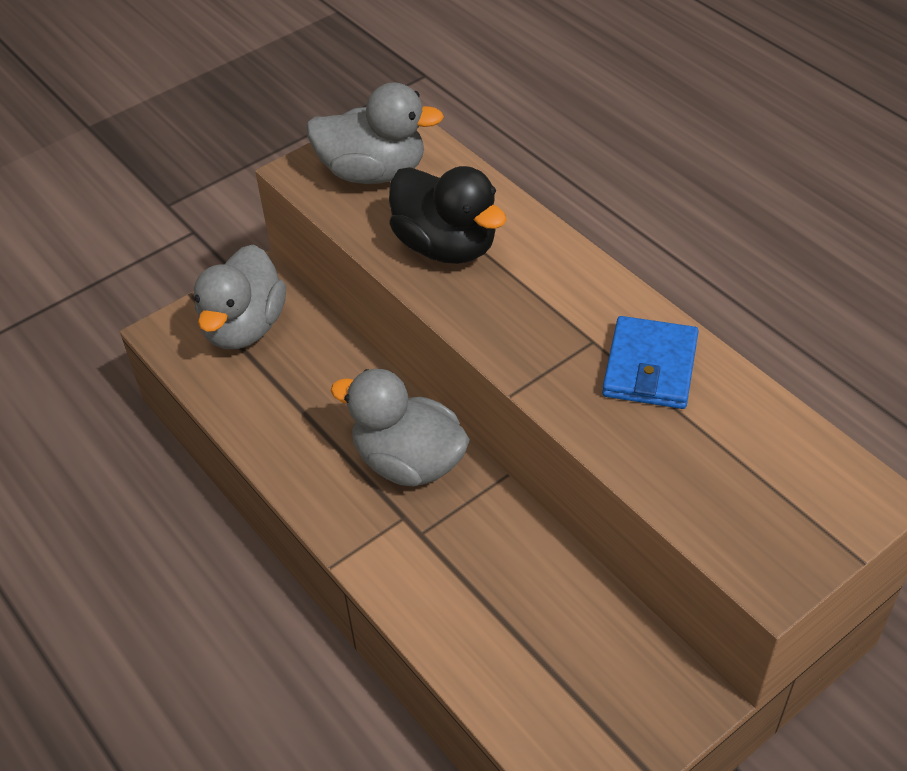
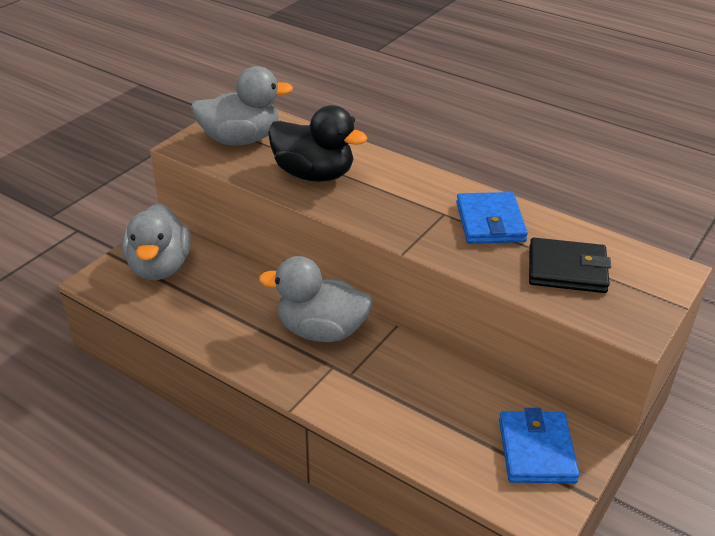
camera: 20 degrees left, 10 degrees down
none -> blue wallet [499,408,580,483]
none -> black wallet [529,237,611,293]

